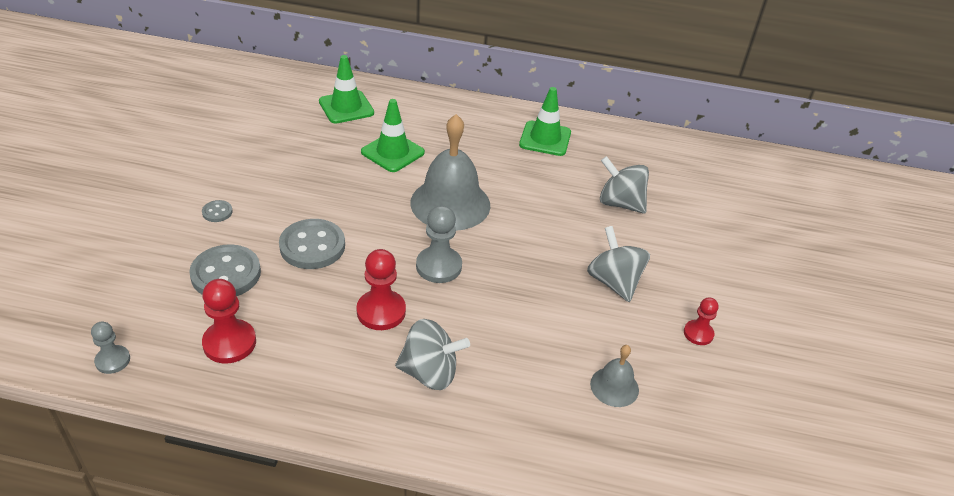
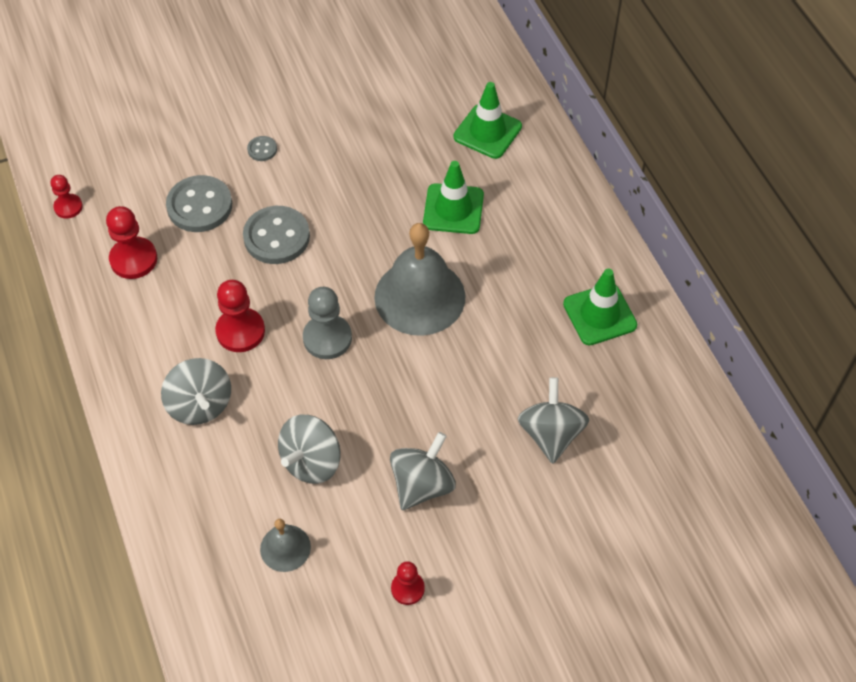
camera: 60 degrees right, 15 degrees up
grey pawn [91,322,130,374] -> red pawn [51,175,83,219]
none -> grey spinning top [278,415,341,484]

